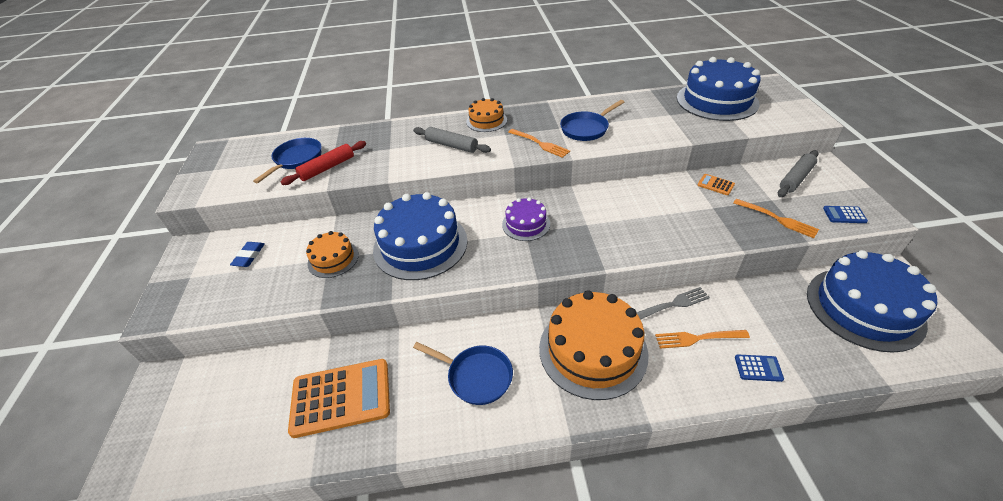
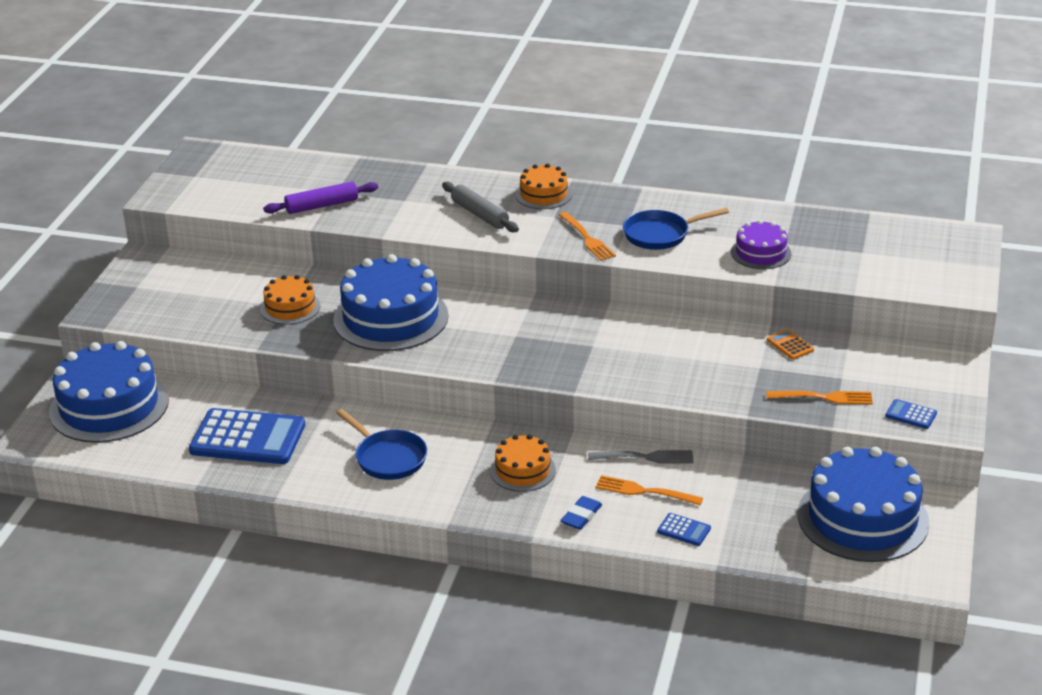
camera: 20 degrees right, 10 degrees down
blue eraser [230,242,265,267] -> blue eraser moved to [560,496,602,530]
blue pan [253,138,321,183] -> none
red rolling pin [281,141,366,185] -> purple rolling pin [263,182,378,214]
orange calculator [288,359,390,438] -> blue calculator [189,408,305,464]
purple cake [502,197,550,241] -> purple cake moved to [731,220,791,269]
orange cake [539,291,648,400] -> orange cake [490,434,556,492], size x0.53
blue cake [677,57,761,121] -> blue cake moved to [49,341,169,443]
orange fork [733,199,819,238] -> orange fork turned 60 degrees counterclockwise [766,391,873,405]
grey rolling pin [778,150,818,197] -> none

